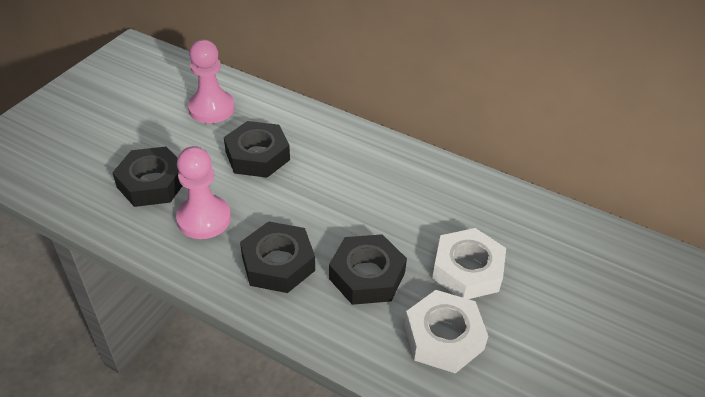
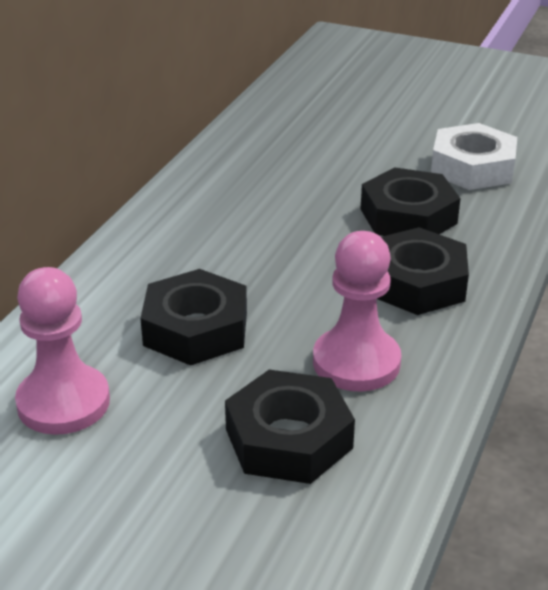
camera: 95 degrees left, 10 degrees down
white nut [432,228,506,299] -> none

